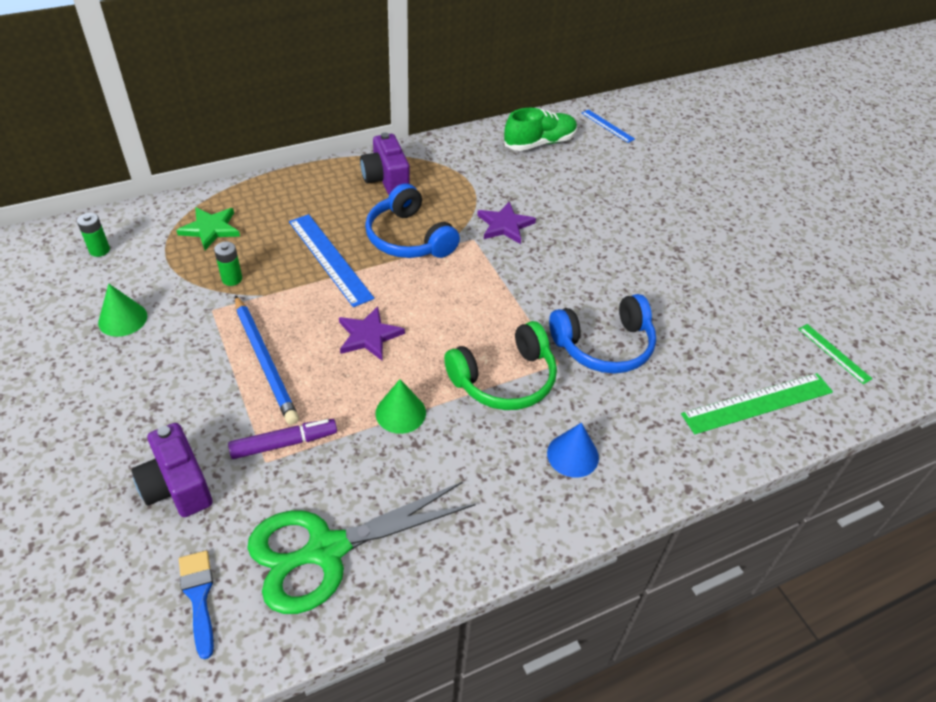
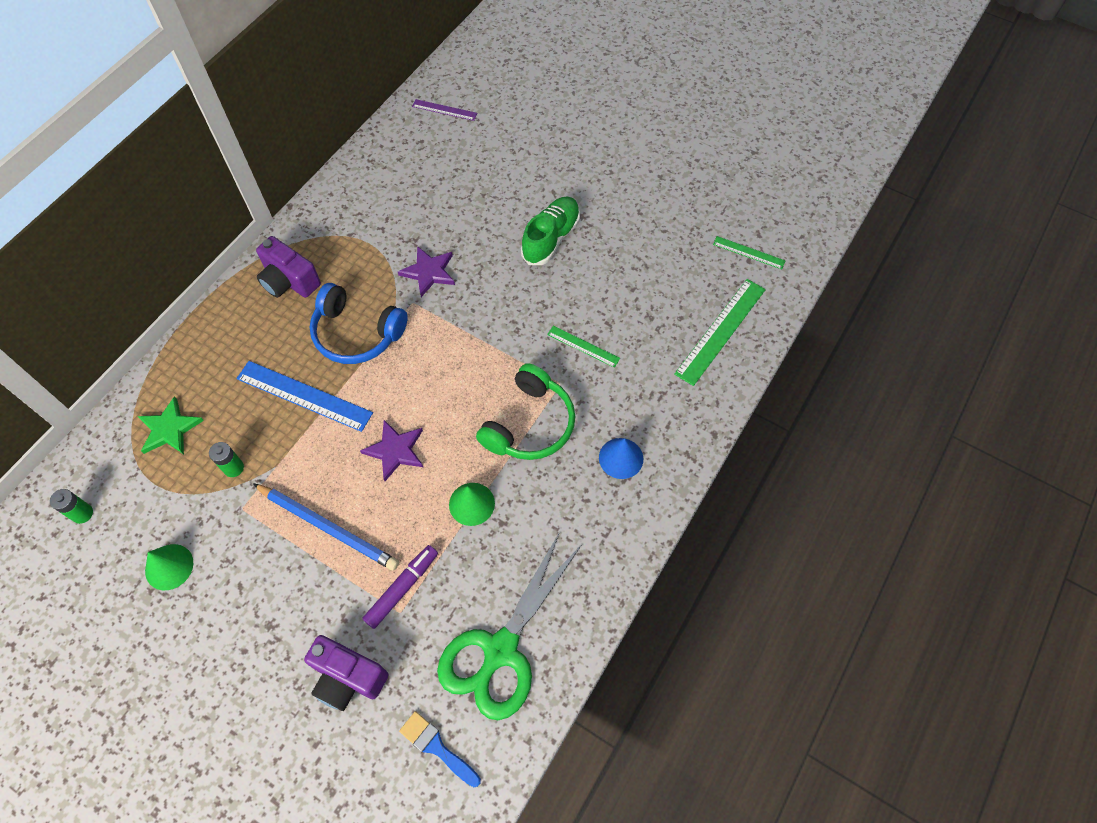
camera: 30 degrees left, 15 degrees up
green shoe [504,108,577,151] -> green shoe moved to [521,197,580,265]
blue headphones [549,294,656,374] -> green ruler [547,326,620,368]
blue ruler [582,110,635,143] -> purple ruler [412,99,477,121]

